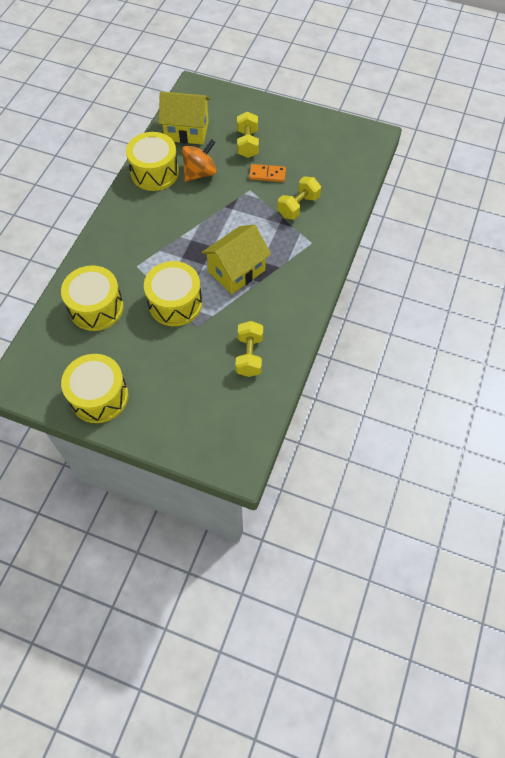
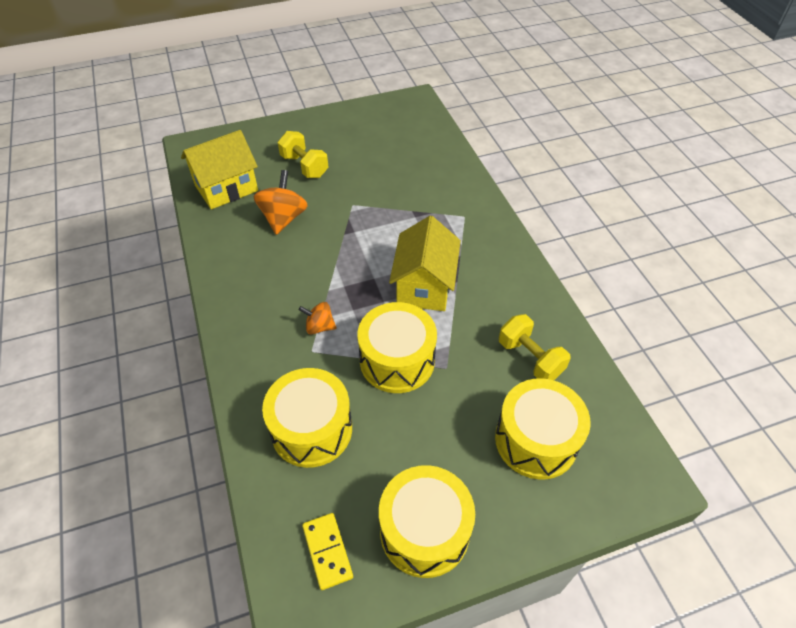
camera: 40 degrees left, 10 degrees down
yellow drum [126,132,179,191] -> yellow drum moved to [495,378,590,480]
orange domino [249,164,286,182] -> none
yellow dumbbell [277,176,321,220] -> none
none -> orange spinning top [299,302,337,335]
none -> yellow domino [302,513,353,590]

